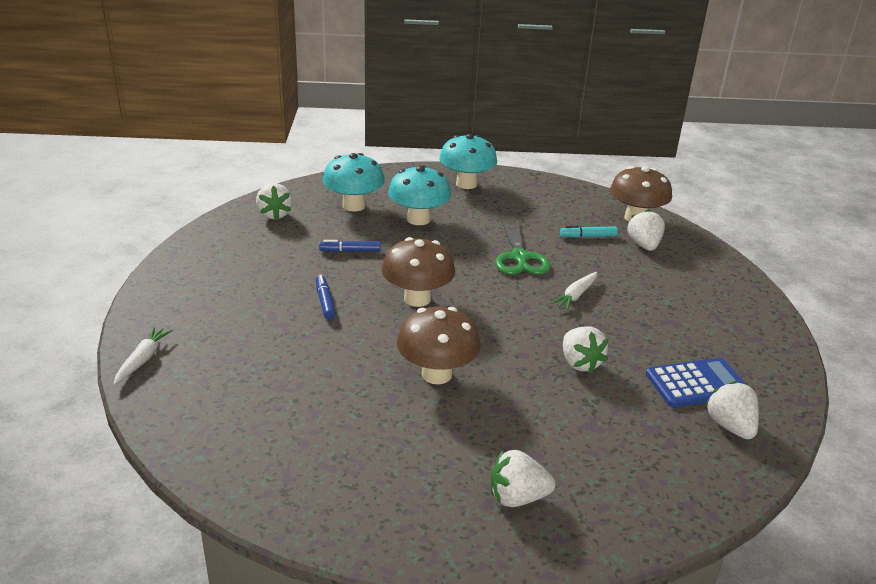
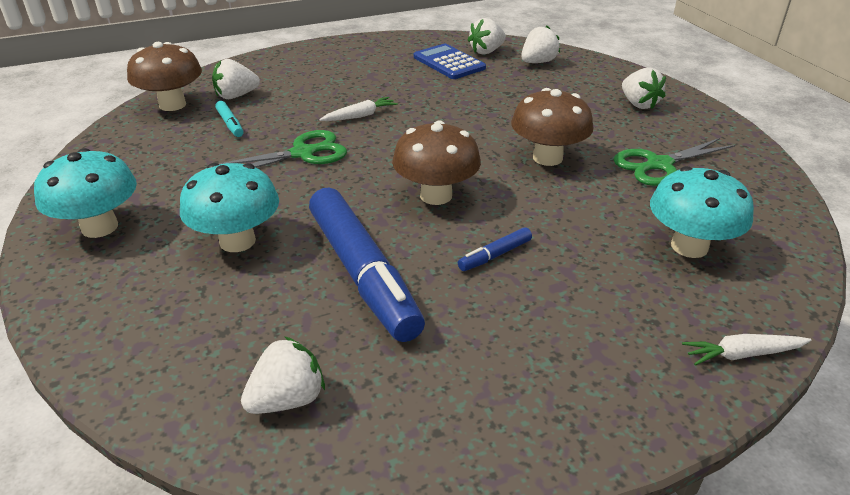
camera: 110 degrees left, 5 degrees up
blue marker [319,240,381,252] -> blue marker [309,188,425,342], size x2.44
turquoise mushroom [323,153,385,211] -> turquoise mushroom moved to [650,166,754,258]
white carrot [551,272,597,310] -> white carrot turned 45 degrees counterclockwise [319,97,398,121]
white strawberry [563,326,609,373] -> white strawberry moved to [521,26,560,63]
none -> green scissors [613,138,735,186]

